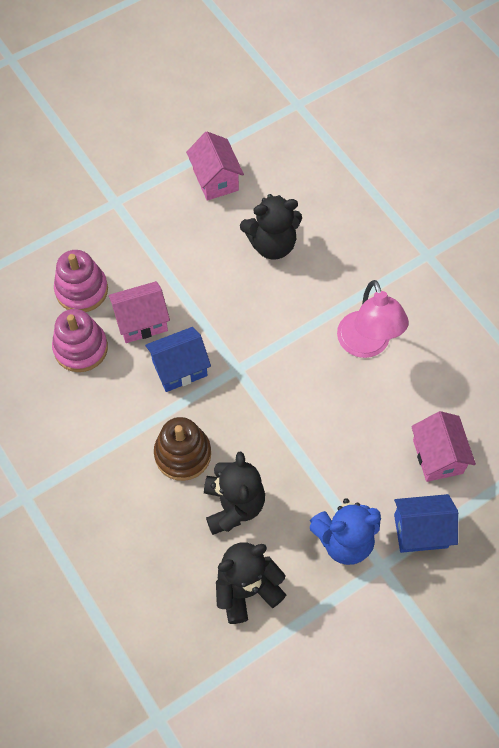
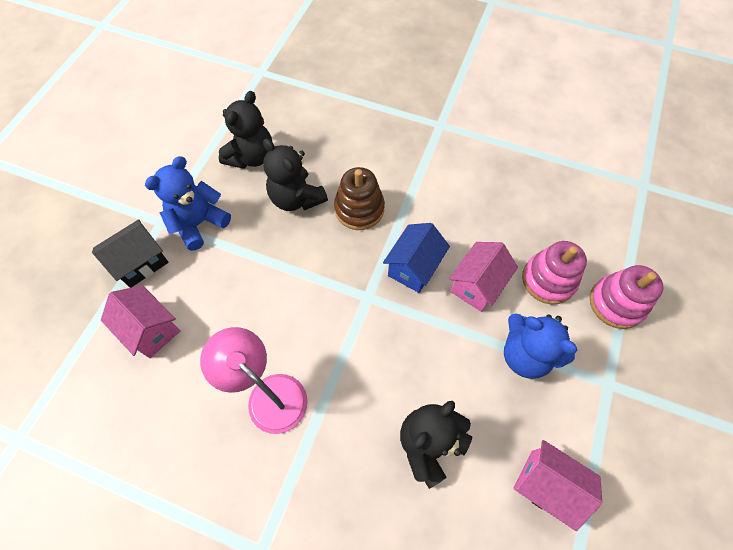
camera: 145 degrees right, 0 degrees up
pink stacking toy [52,309,108,372] -> pink stacking toy moved to [590,265,663,329]
blue house [394,494,458,553] -> black house [92,219,169,288]
none -> blue teddy bear [504,313,577,379]

